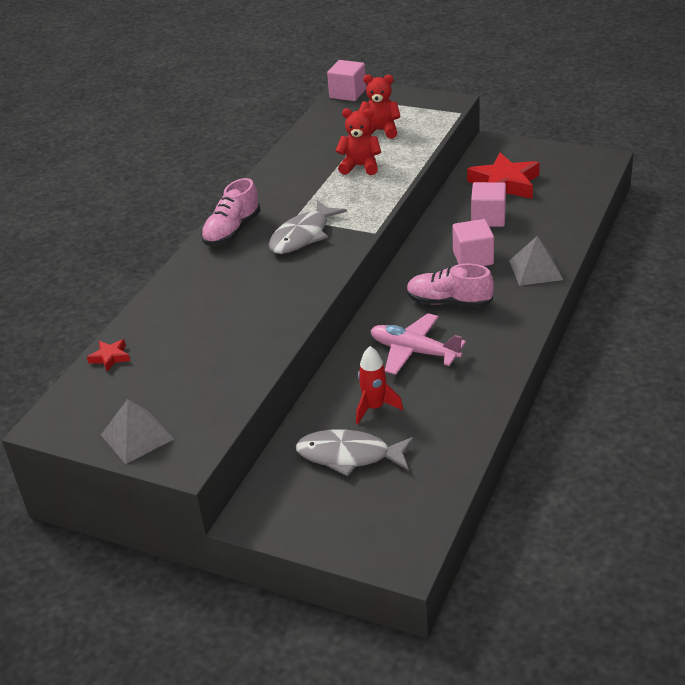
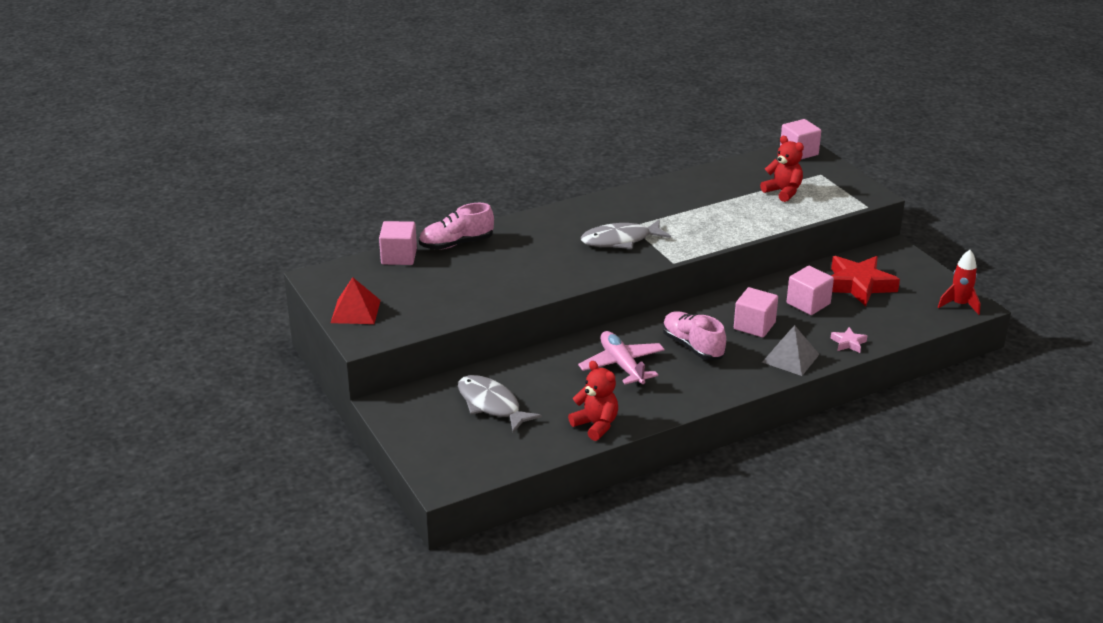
camera: 35 degrees right, 5 degrees down
red star [87,339,130,372] -> pink cube [379,221,417,265]
grey pyramid [101,399,174,464] -> red pyramid [331,277,381,324]
pink shoe [201,178,261,246] -> pink shoe moved to [419,203,494,250]
red teddy bear [335,108,381,175] -> red teddy bear moved to [568,361,618,441]
red rocket [356,346,403,424] -> red rocket moved to [938,250,980,315]
none -> pink star [830,327,867,353]

